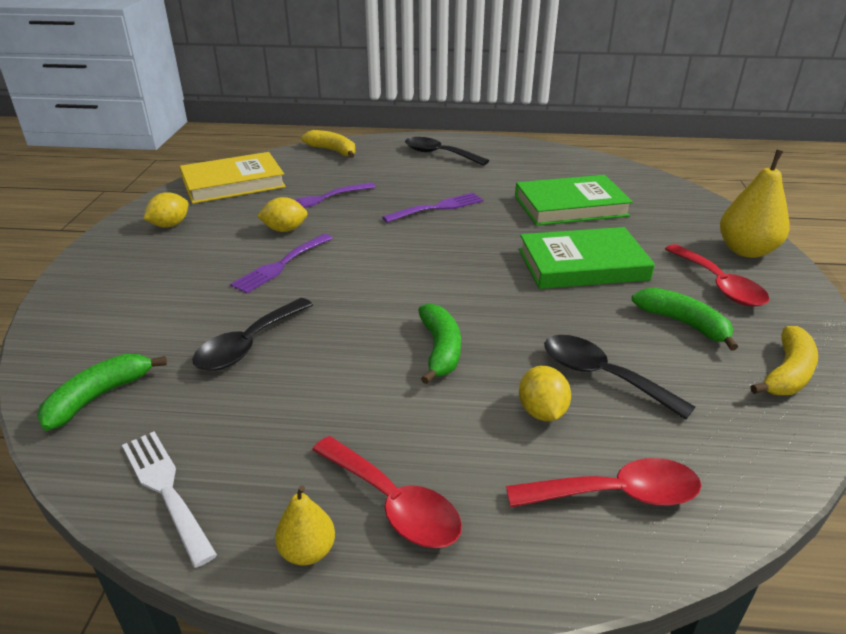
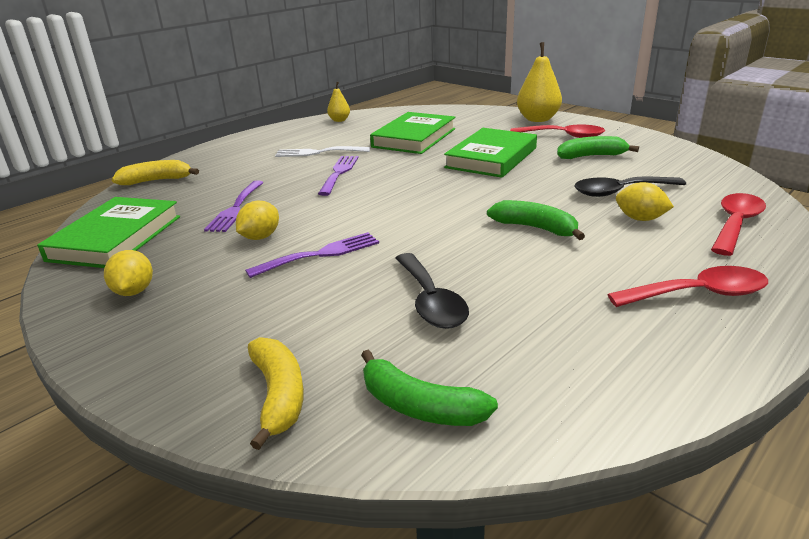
camera: 50 degrees left, 5 degrees down
green banana [37,354,167,431] -> green banana turned 45 degrees counterclockwise [361,349,498,426]
white fork [122,431,217,568] -> white fork moved to [275,146,370,157]
yellow book [180,152,286,204] -> green book [37,197,180,268]
purple fork [230,234,333,294] -> purple fork turned 105 degrees counterclockwise [245,232,379,278]
yellow pear [275,486,335,566] -> yellow pear moved to [327,82,350,122]
black spoon [405,137,489,166] -> none
yellow banana [750,326,818,395] -> yellow banana moved to [248,337,304,450]

